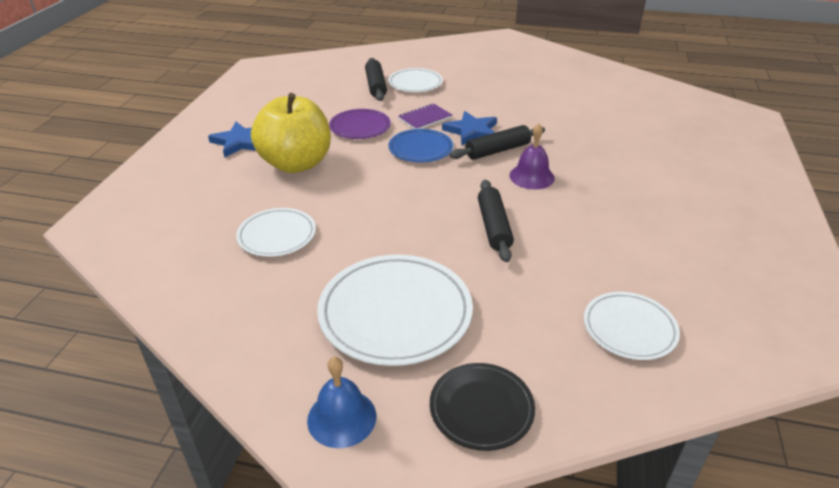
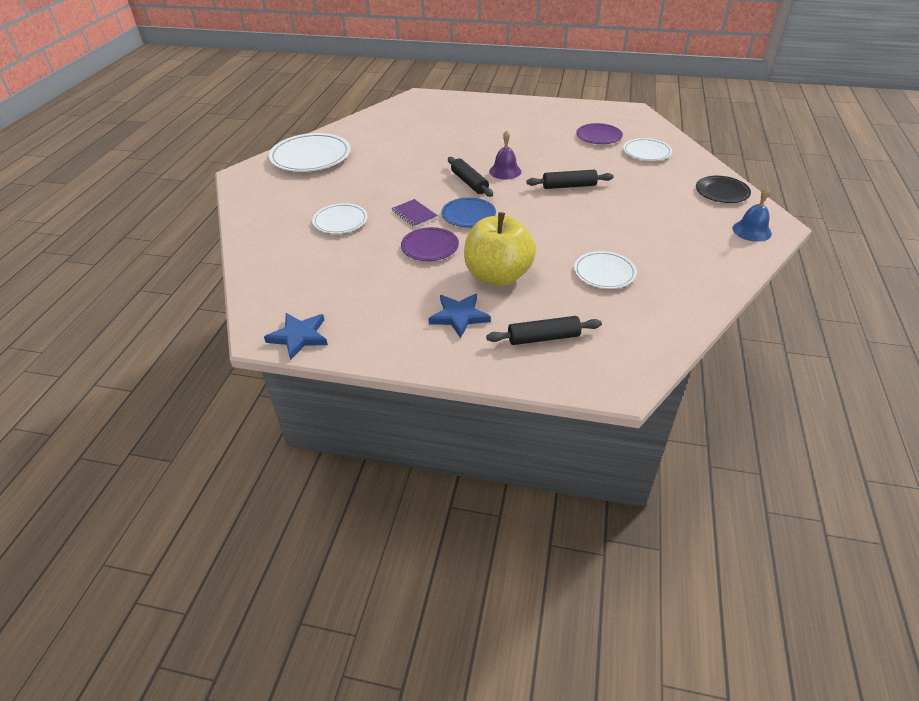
camera: 90 degrees left, 5 degrees up
white plate [317,255,473,366] -> white plate moved to [269,133,351,172]
black rolling pin [365,58,387,101] -> black rolling pin moved to [486,316,602,345]
blue star [442,111,497,145] -> blue star moved to [264,313,328,360]
none -> purple plate [576,123,623,144]

